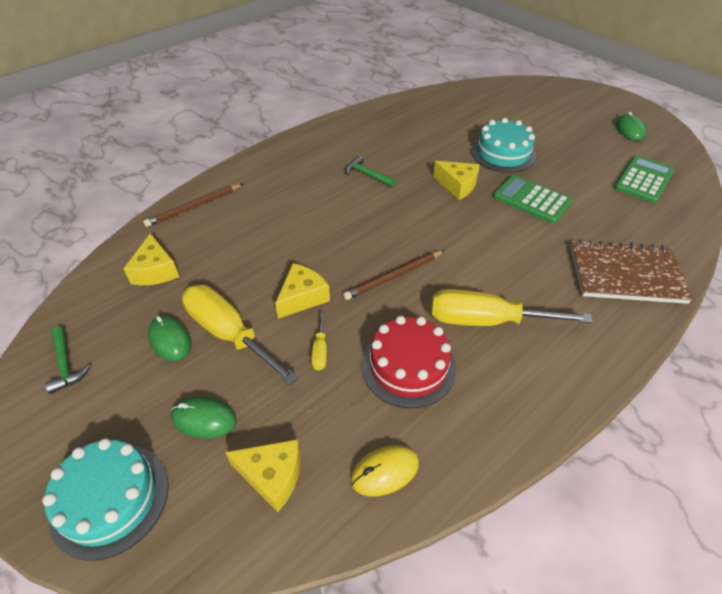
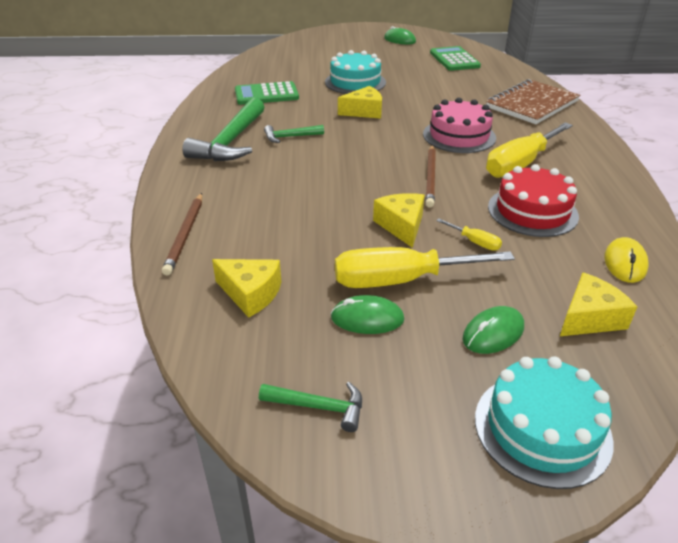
camera: 50 degrees left, 10 degrees down
green calculator [493,175,572,224] -> green calculator moved to [235,81,299,105]
none -> green hammer [182,98,264,161]
none -> pink cake [423,98,496,153]

